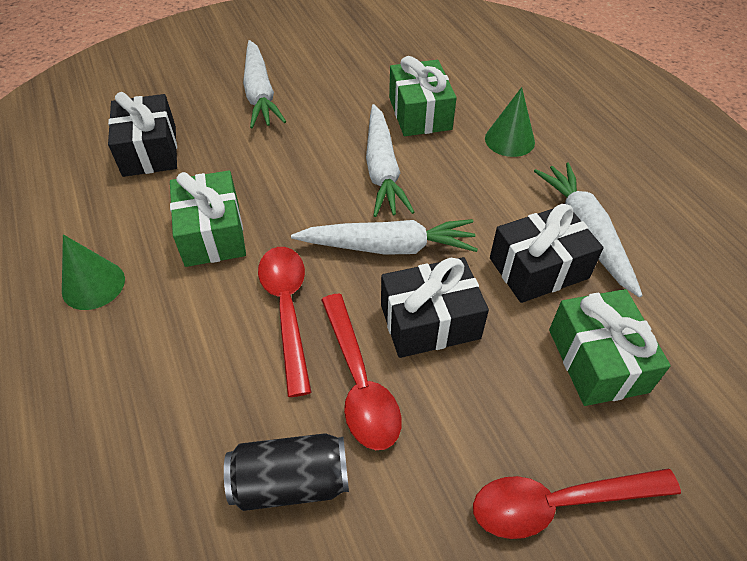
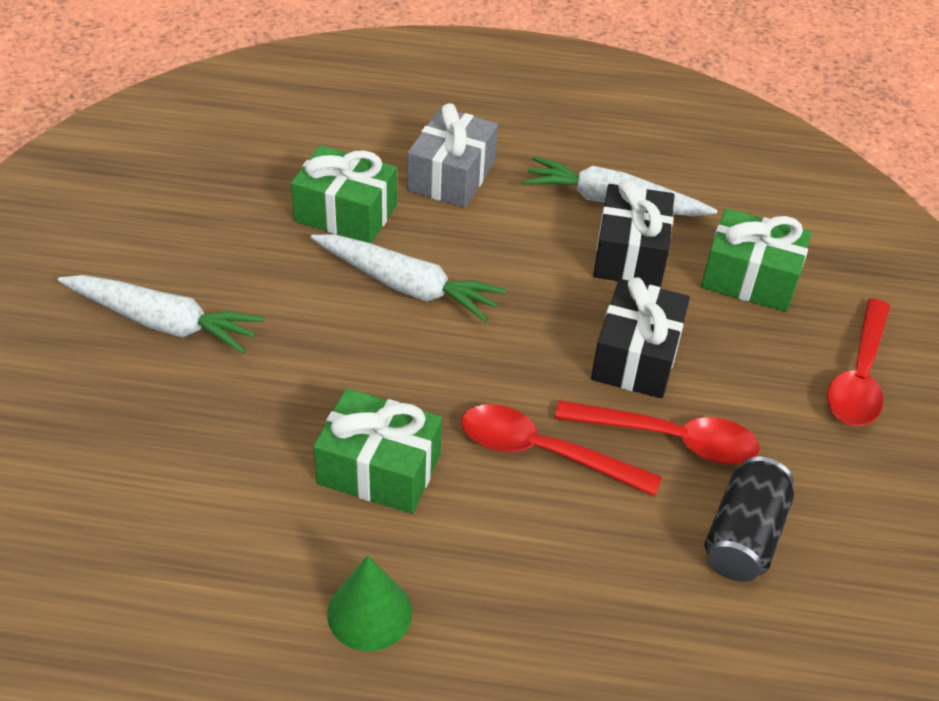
camera: 60 degrees left, 5 degrees down
black gift [108,92,177,177] -> none
white carrot [291,219,478,255] -> none
green cone [485,87,535,157] -> grey gift [407,103,498,208]

